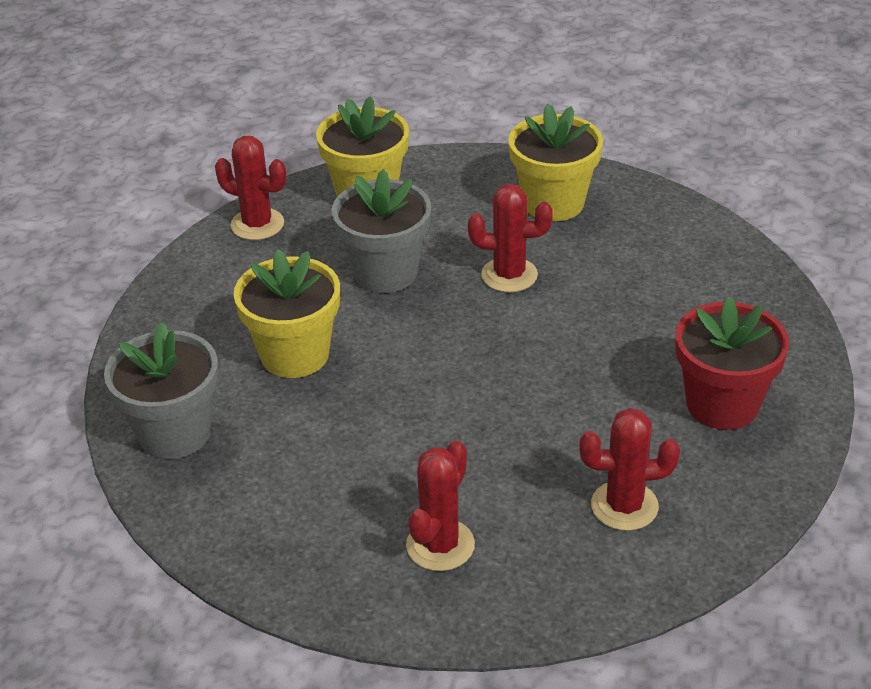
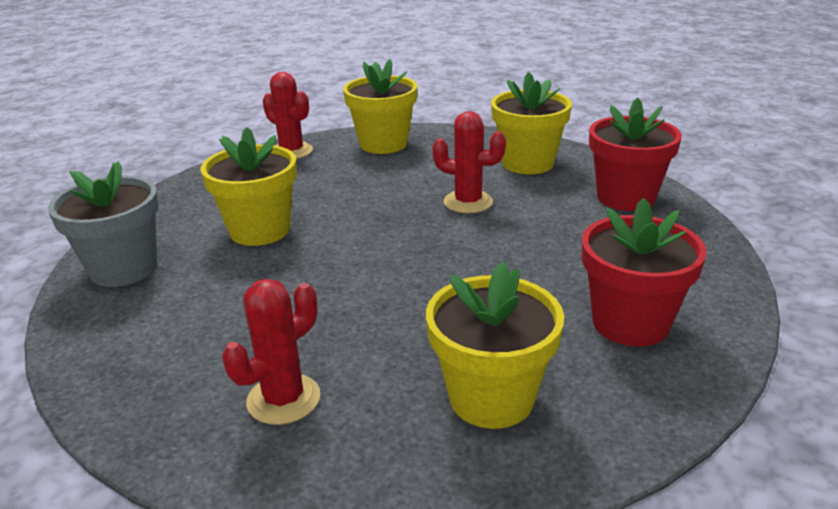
camera: 15 degrees right, 10 degrees down
grey flower pot [332,169,431,293] -> none
red cactus [579,408,680,531] -> yellow flower pot [426,262,564,429]
none -> red flower pot [589,98,682,211]

